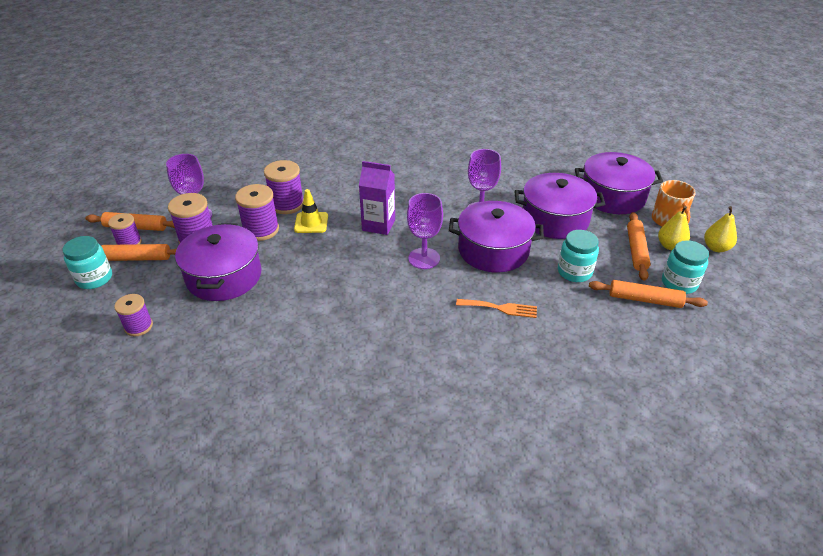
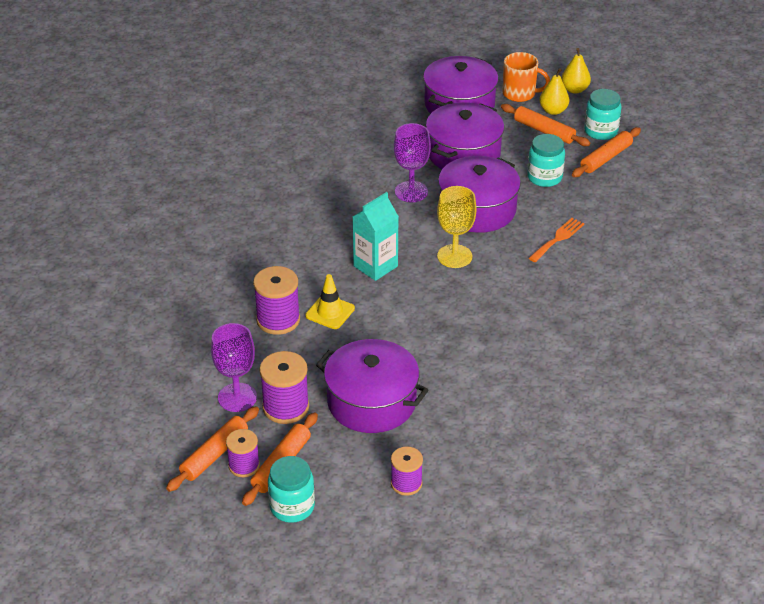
camera: 60 degrees left, 0 degrees up
purple spool [235,184,279,241] -> none
purple carton [359,161,395,235] -> turquoise carton [353,192,399,281]
purple goblet [407,193,443,269] -> yellow goblet [437,186,476,268]

